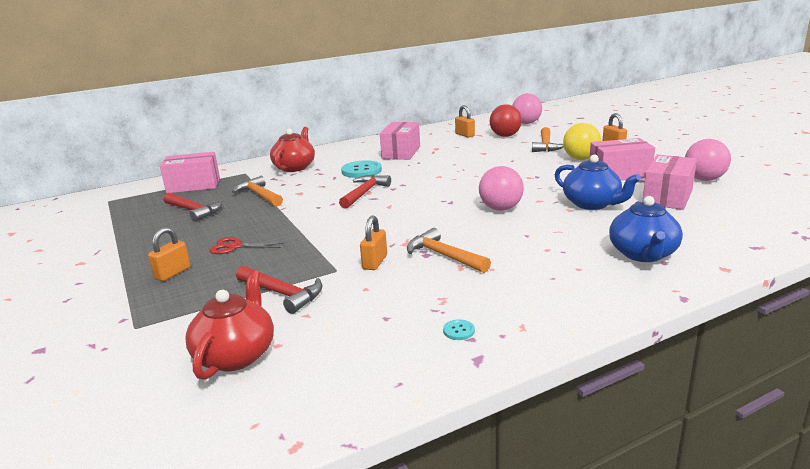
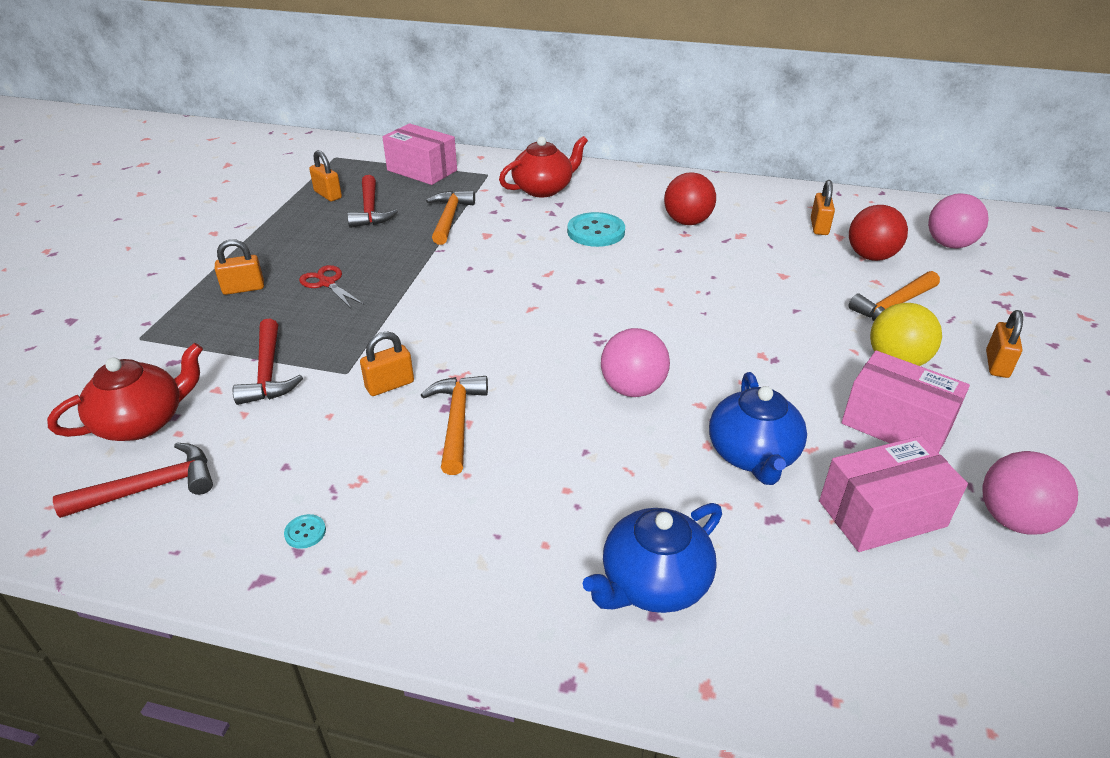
camera: 40 degrees right, 15 degrees up
red hammer [339,175,391,209] -> red hammer moved to [53,443,213,518]
pink box [380,122,420,160] -> red ball [664,172,716,225]
none -> orange padlock [309,150,342,201]

